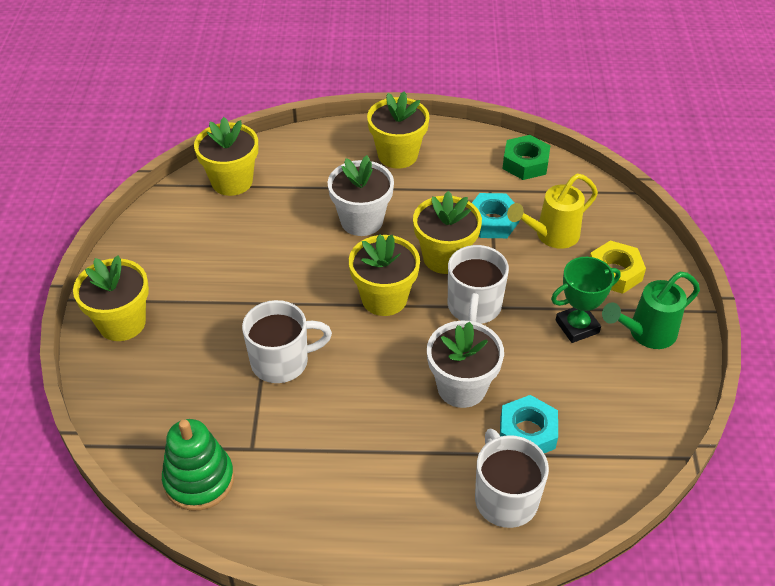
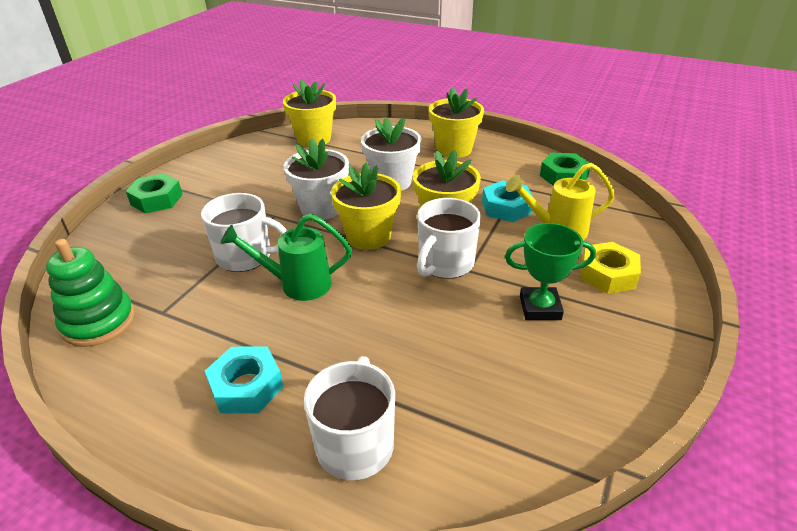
camera: 25 degrees right, 10 degrees down
yellow flower pot [73,255,149,341] -> green nut [126,173,183,214]
white flower pot [427,320,504,408] -> white flower pot moved to [283,138,349,220]
turquoise nut [500,395,558,453] -> turquoise nut moved to [205,347,284,413]
green watering can [602,271,700,349] -> green watering can moved to [220,214,352,301]

